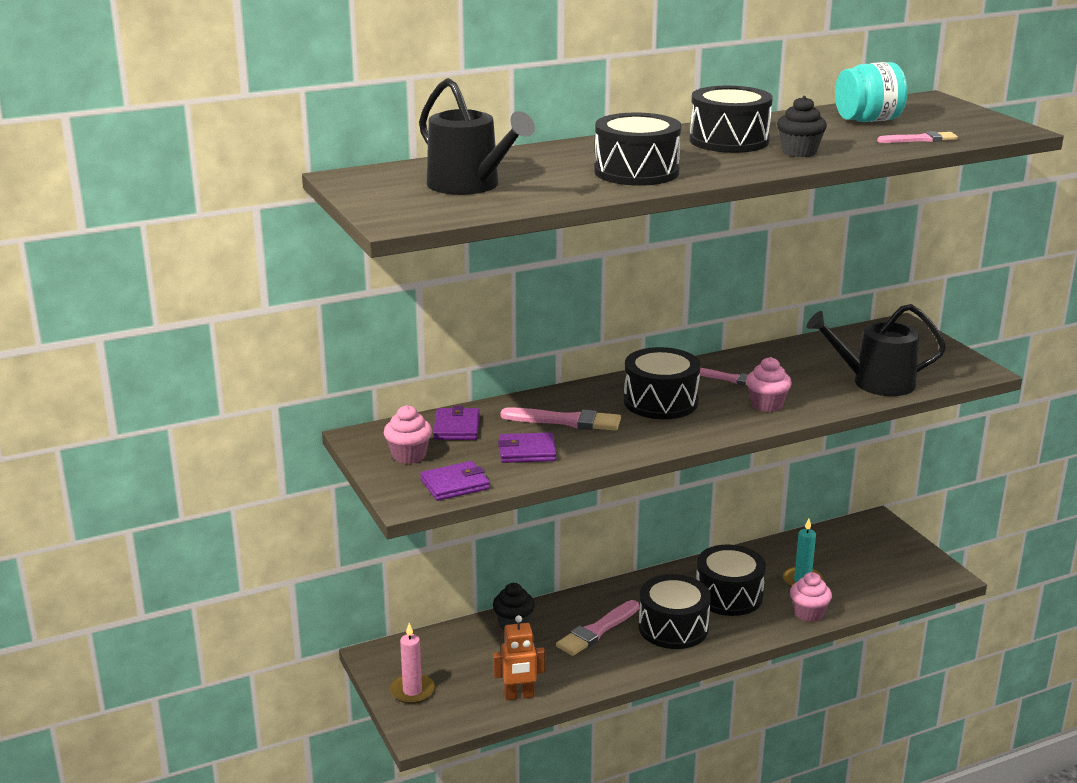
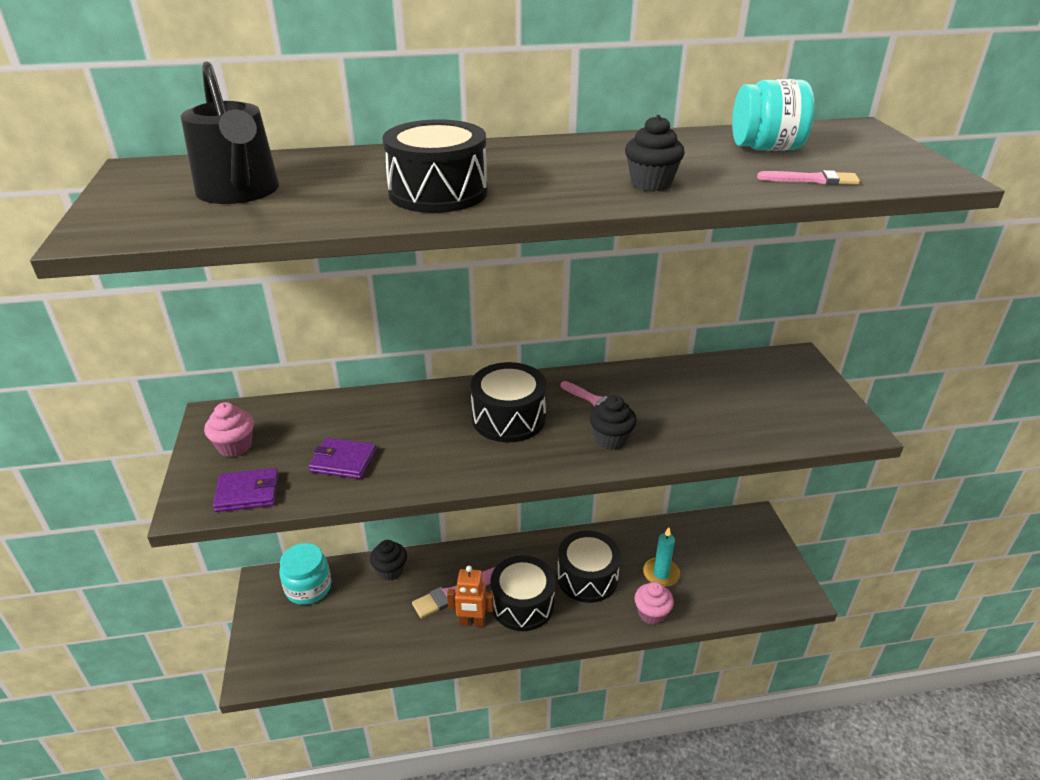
camera: 15 degrees right, 10 degrees up
pink candle [390,623,435,704] -> none
purple wallet [433,406,480,440] -> none
orange robot [493,615,545,700] -> orange robot moved to [447,566,494,627]
pink brush [501,407,621,431] -> none
black drum [690,86,773,153] -> none
pink cupcake [746,357,792,412] -> black cupcake [590,395,637,450]
black watering can [806,304,946,396] -> none
none -> turquoise jar [279,543,331,605]

